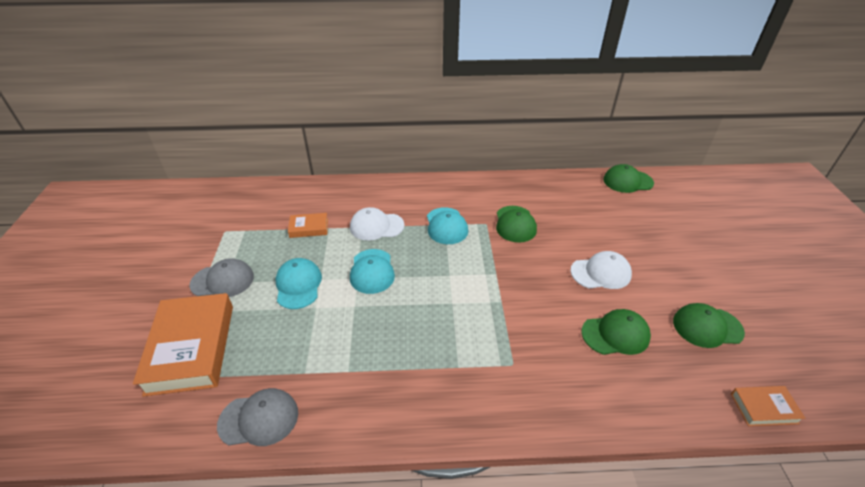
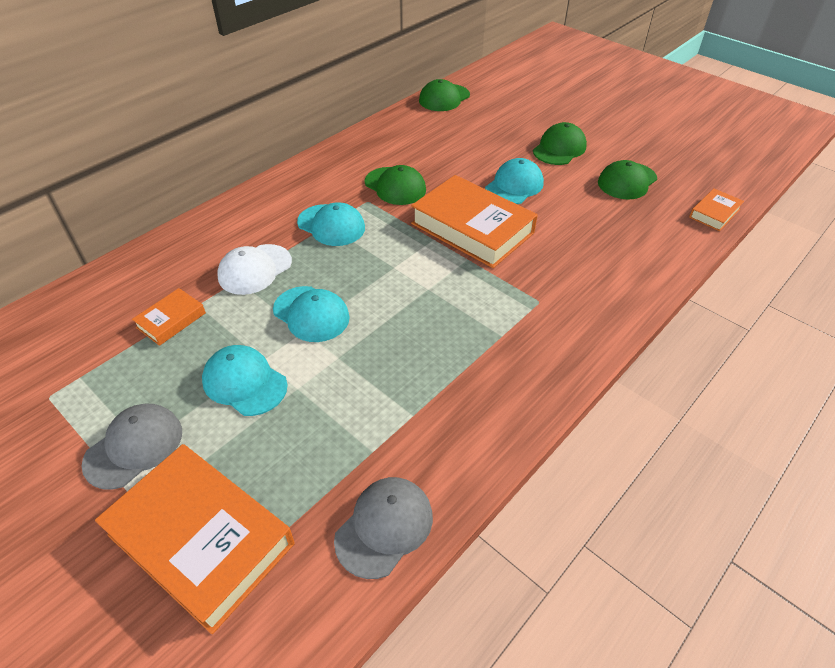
camera: 45 degrees left, 5 degrees up
white cap [570,251,632,289] -> turquoise cap [485,158,544,204]
green cap [582,309,651,355] -> green cap moved to [533,122,587,165]
none -> orange book [411,175,538,268]

